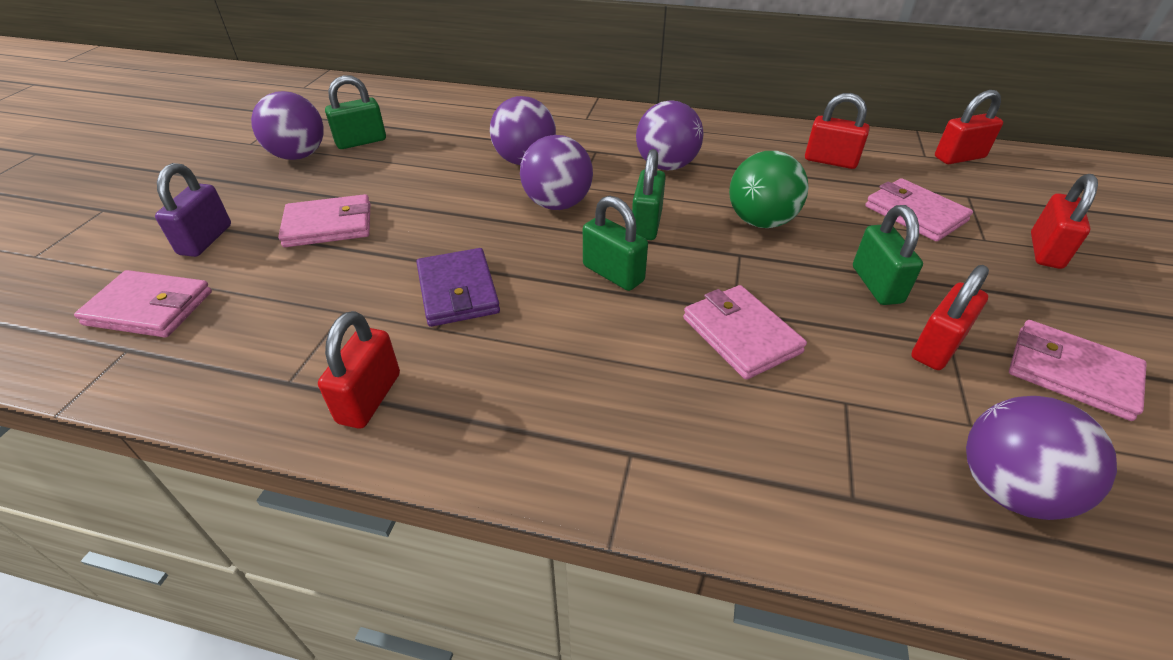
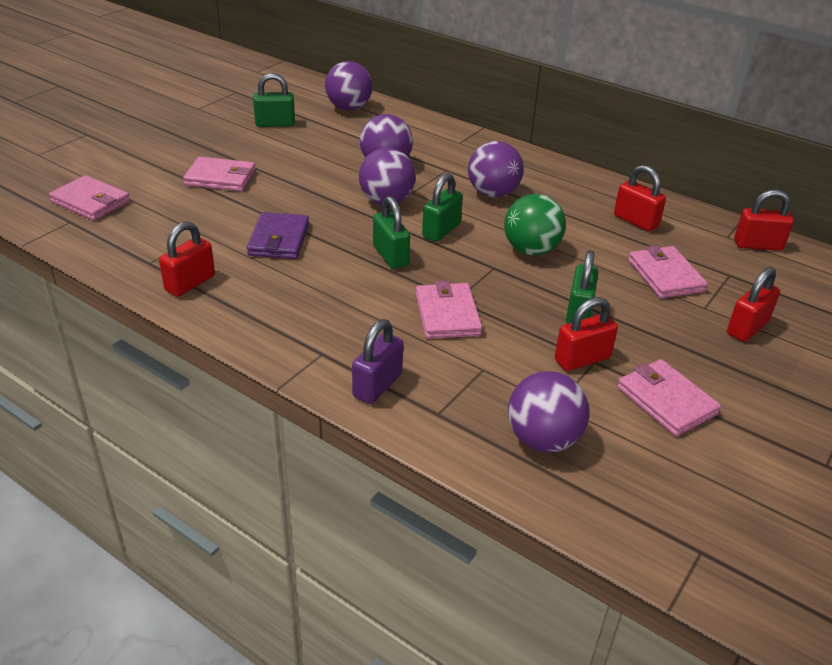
camera: 20 degrees right, 5 degrees down
purple padlock [155,163,231,257] -> purple padlock moved to [352,319,403,404]
purple ball [251,91,324,160] -> purple ball moved to [325,61,373,111]

